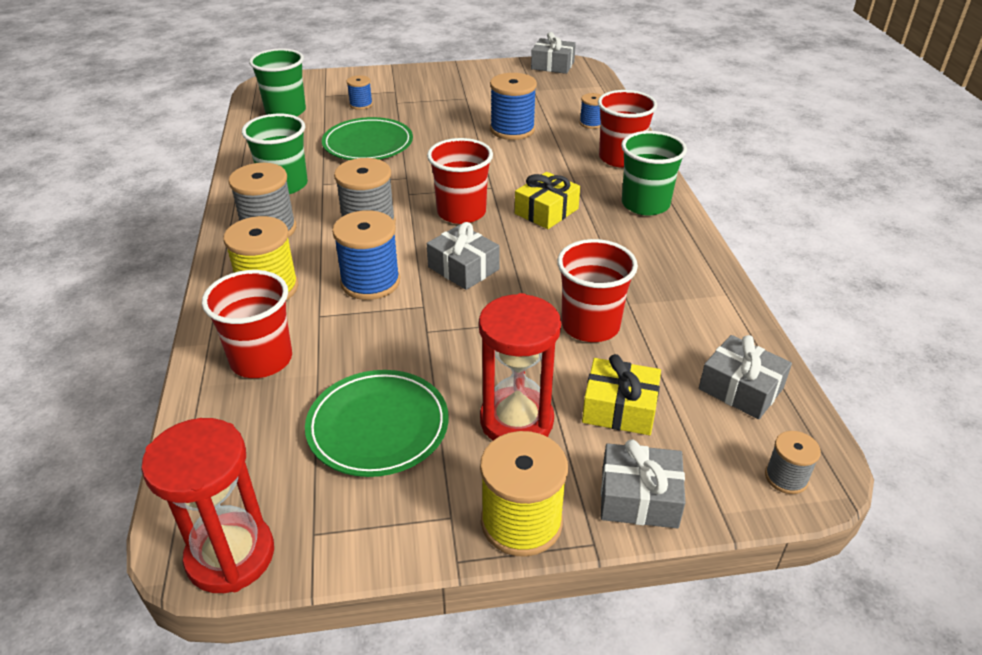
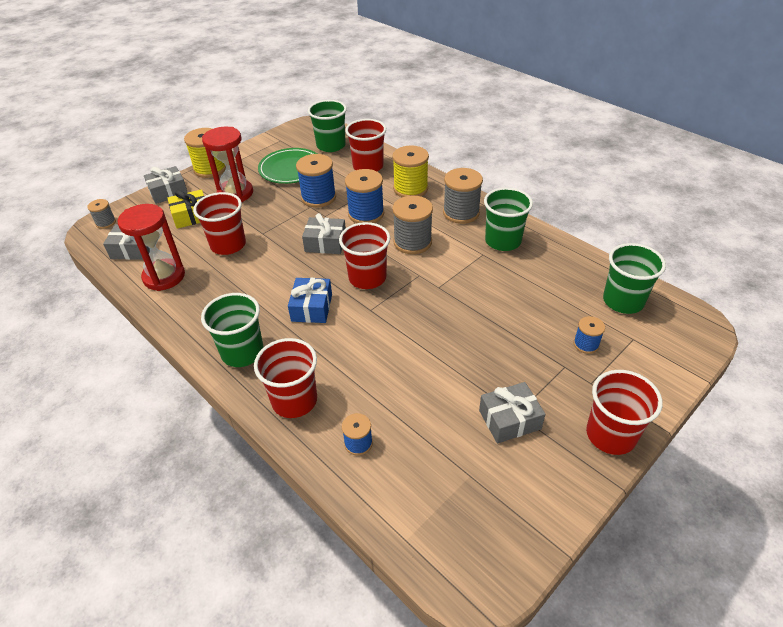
camera: 145 degrees right, 5 degrees up
red hourglass [141,418,274,593] -> red hourglass moved to [118,204,185,291]
green plate [322,117,413,160] -> none
blue spool [490,73,537,140] -> blue spool moved to [296,154,336,208]
yellow gift [515,172,580,229] -> blue gift [288,278,332,323]
grey gift [531,32,576,74] -> grey gift moved to [479,382,545,443]
none -> green cup [308,100,347,152]
none -> red cup [586,370,663,455]

